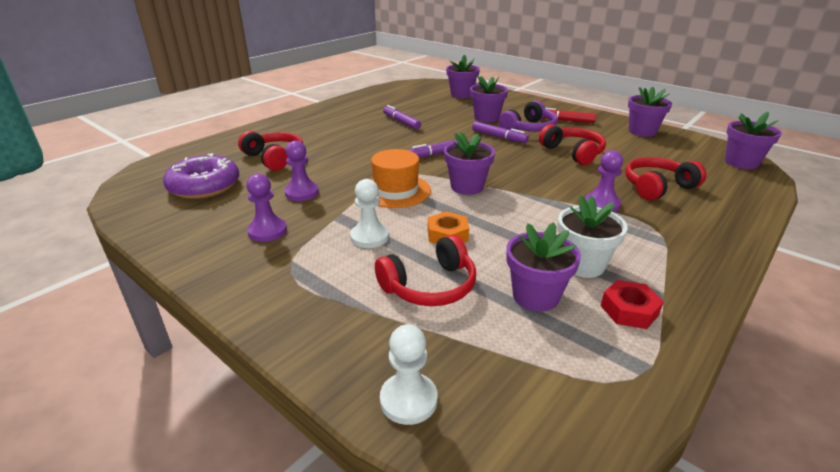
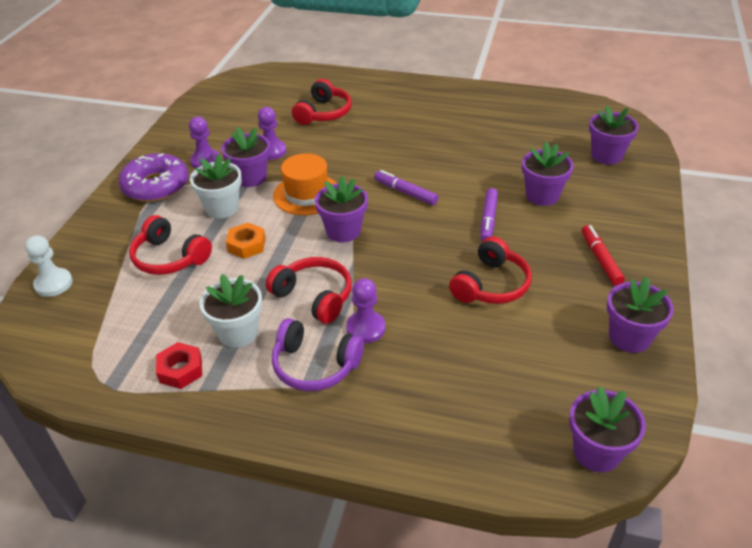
camera: 65 degrees right, 10 degrees up
purple donut [163,153,239,199] -> purple donut moved to [119,153,189,202]
white pawn [350,179,389,248] -> white flower pot [190,154,242,218]
purple marker [383,105,421,130] -> none
purple headphones [499,100,558,132] -> purple headphones moved to [272,318,364,391]
purple flower pot [506,222,581,312] -> purple flower pot moved to [221,127,270,187]
red headphones [625,157,706,200] -> red headphones moved to [266,257,352,324]

